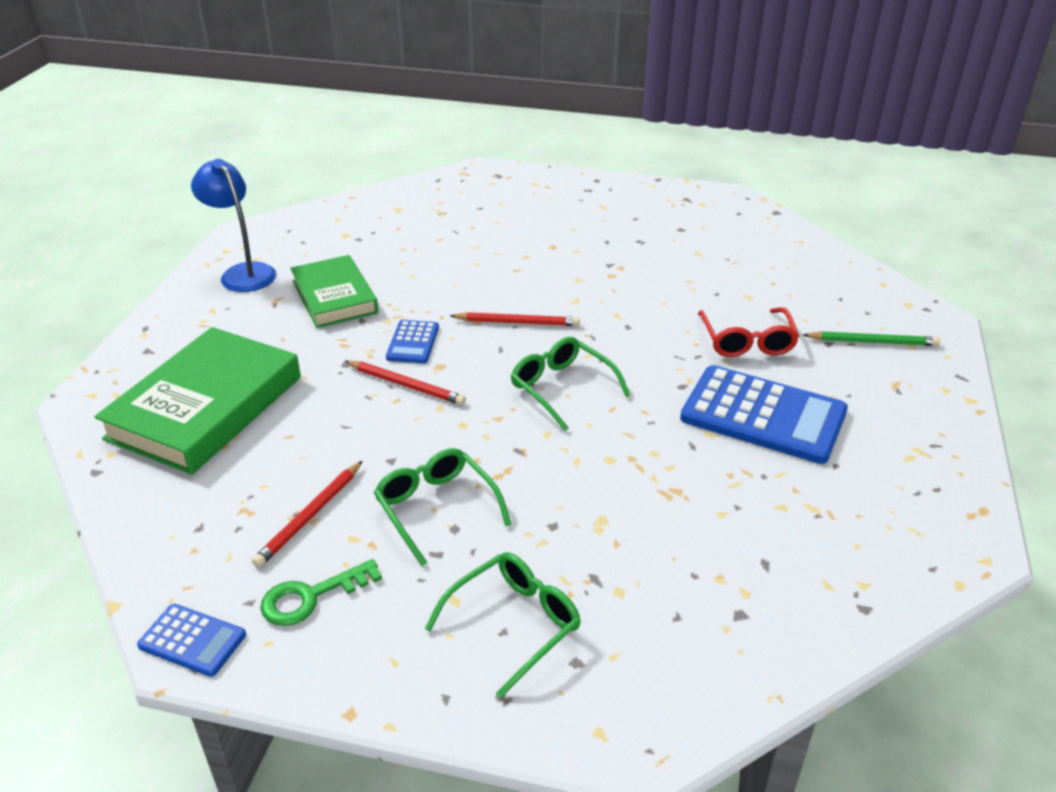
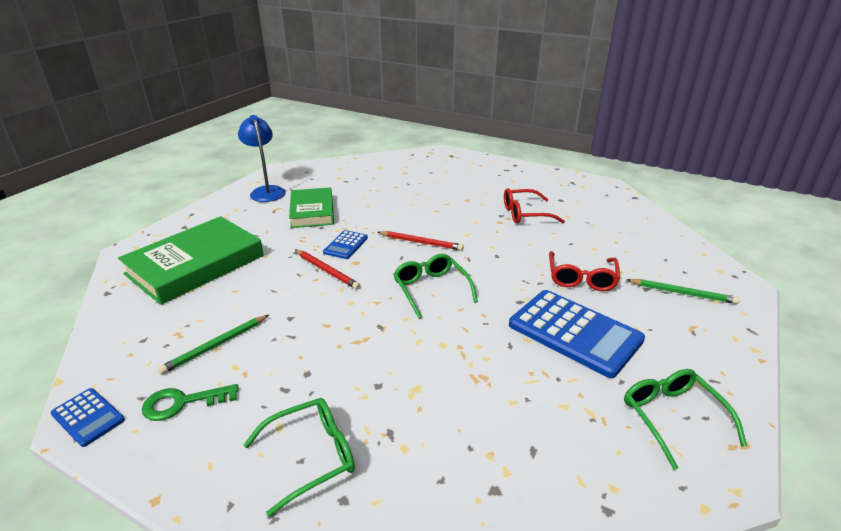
camera: 15 degrees right, 5 degrees down
red pencil [252,461,362,568] -> green pencil [158,315,269,374]
green glasses [374,448,511,566] -> green glasses moved to [624,369,747,470]
none -> red glasses [504,188,565,223]

